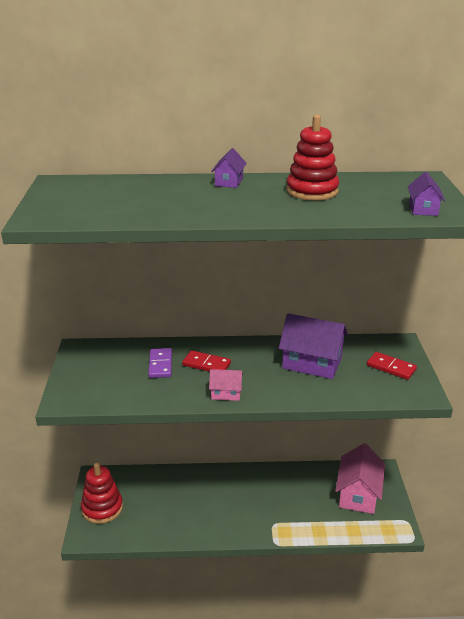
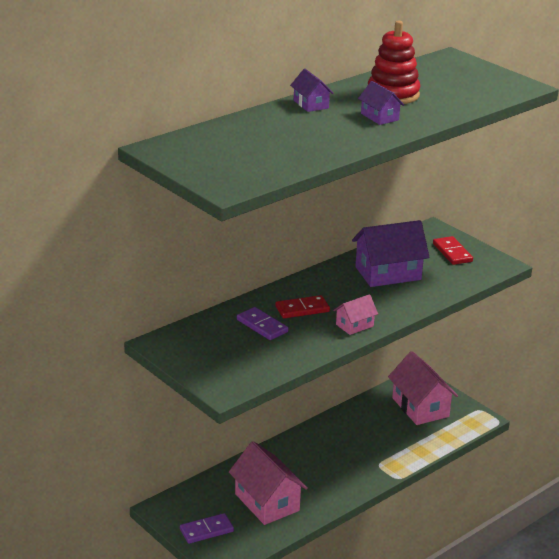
camera: 40 degrees left, 0 degrees up
red stacking toy [81,463,123,524] -> purple domino [180,513,234,544]
red domino [367,352,417,380] -> red domino turned 75 degrees clockwise [433,236,473,265]
purple house [408,172,445,216] -> purple house moved to [358,81,404,125]
none -> pink house [229,441,308,525]

